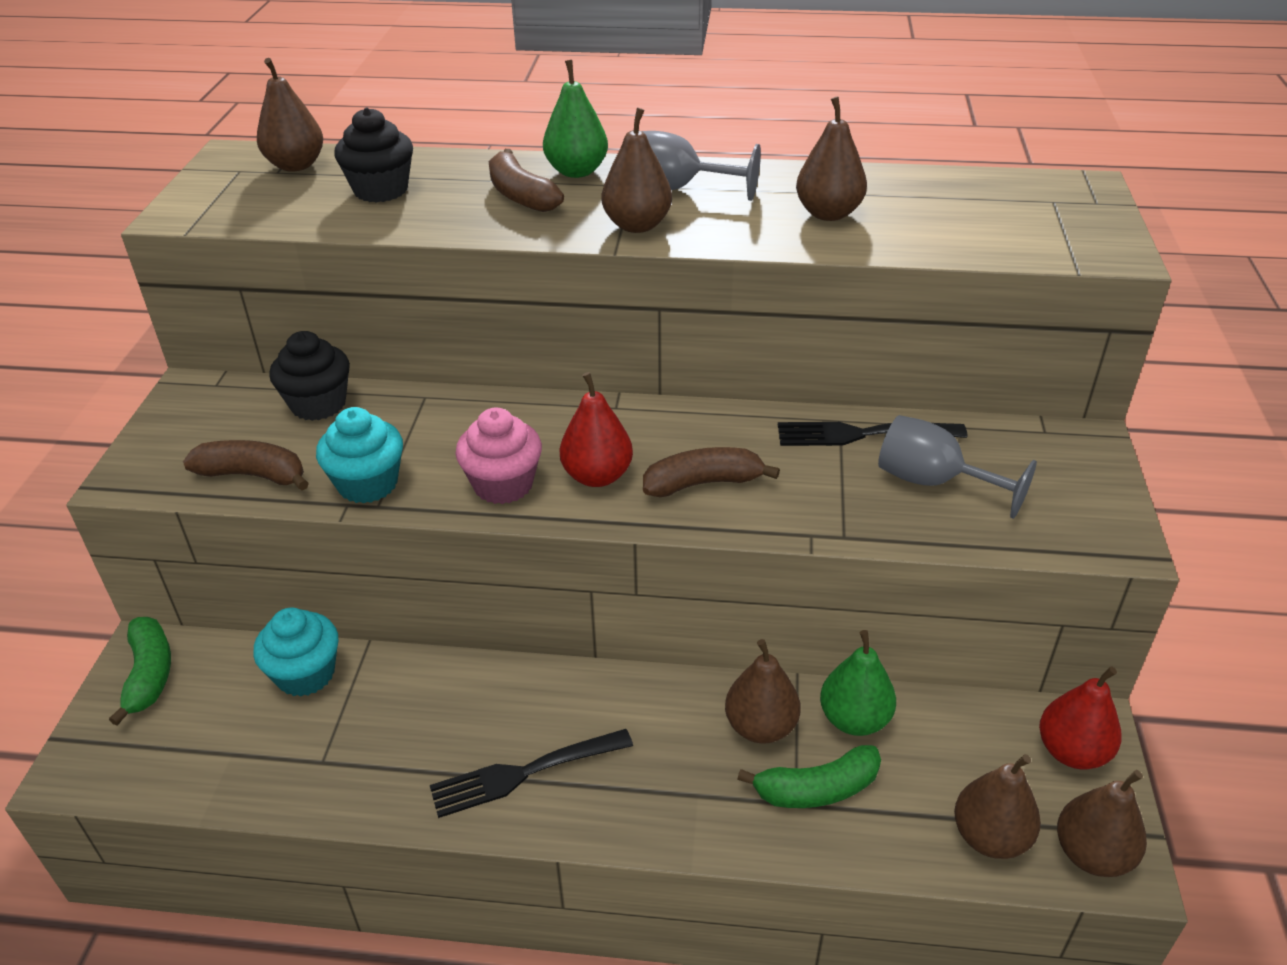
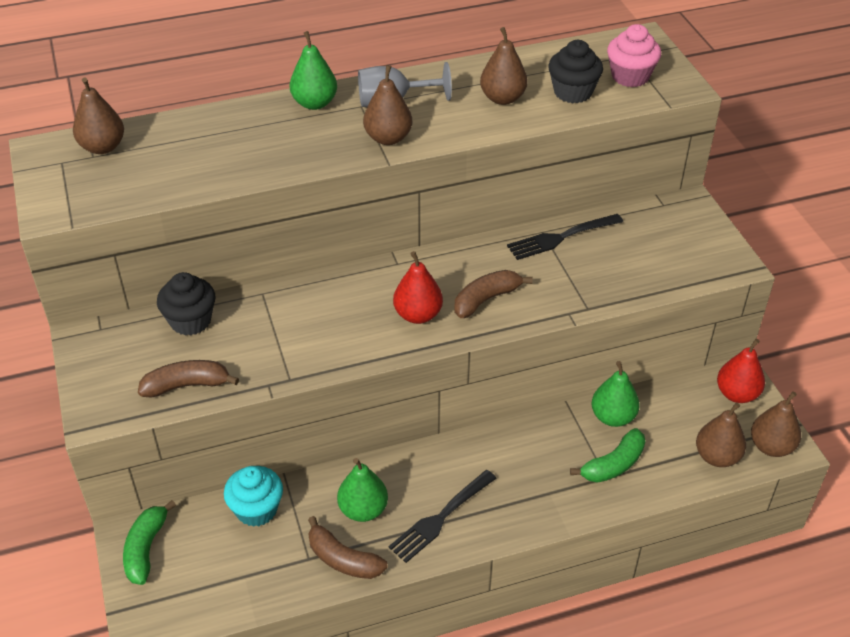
camera: 25 degrees left, 5 degrees up
green banana [109,617,171,726] -> green banana turned 135 degrees counterclockwise [123,500,176,585]
turquoise cupcake [316,407,403,503] -> none
black cupcake [334,107,413,203] -> black cupcake moved to [548,40,603,103]
pink cupcake [456,408,542,504] -> pink cupcake moved to [607,24,661,87]
brown banana [489,149,564,212] -> brown banana moved to [308,516,388,579]
brown pear [725,639,801,743] -> none
grey goblet [878,415,1037,519] -> none
none -> green pear [337,458,388,522]

